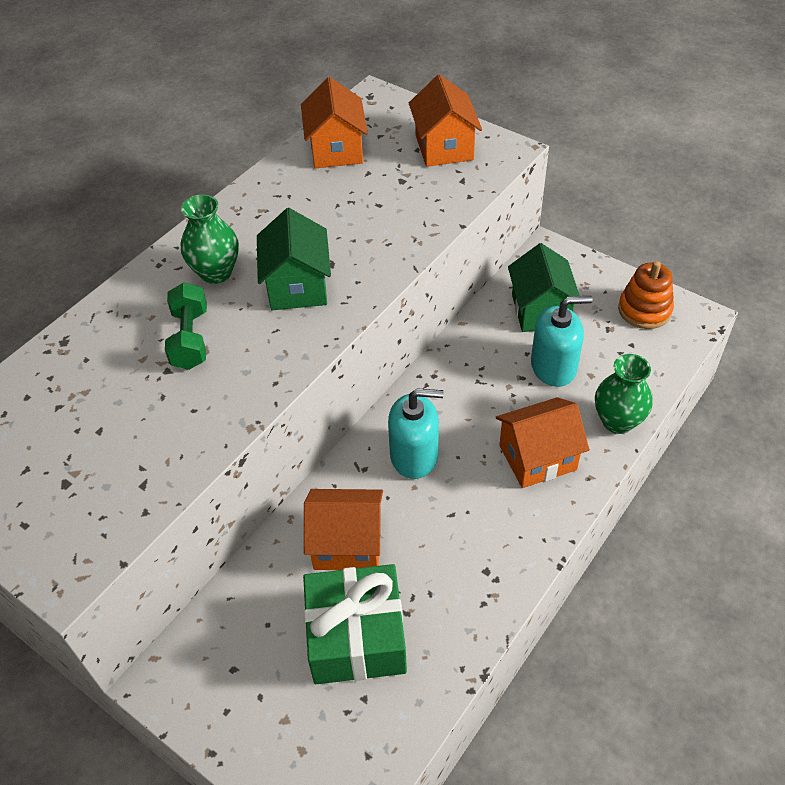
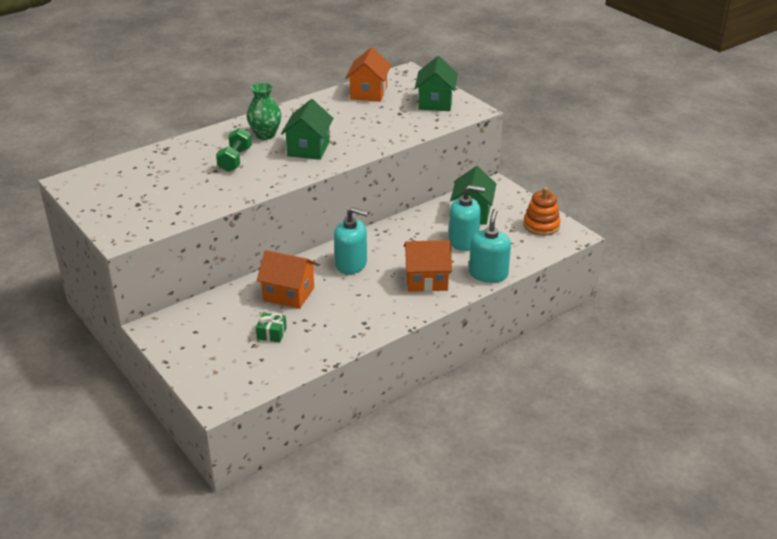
camera: 15 degrees right, 15 degrees down
green gift [303,564,407,684] -> green gift [256,313,287,342], size x0.43
orange house [409,75,482,167] -> green house [415,56,458,111]
green vase [595,354,653,434] -> turquoise soap dispenser [469,209,511,283]

